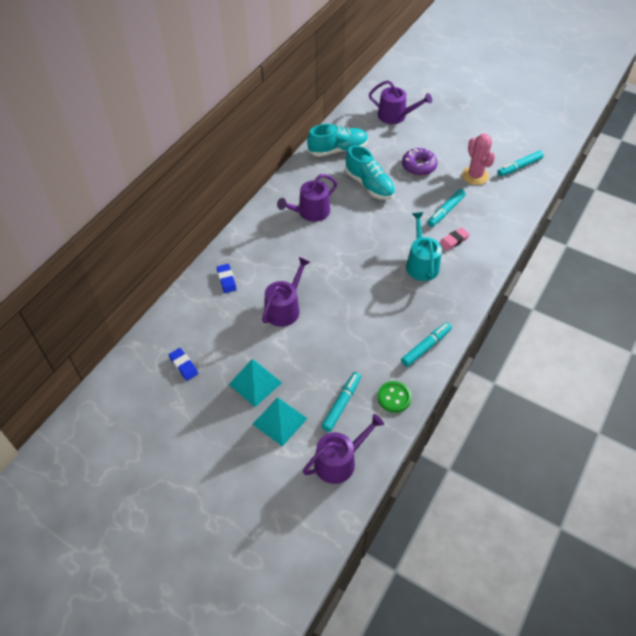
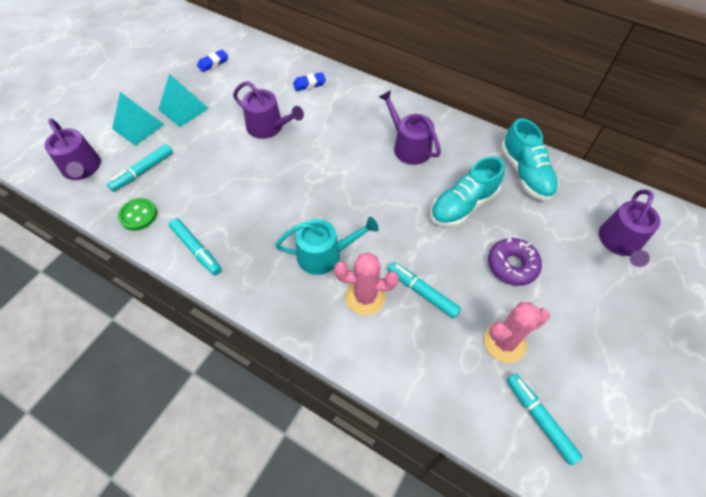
camera: 90 degrees right, 5 degrees up
turquoise marker [321,372,361,432] -> turquoise marker turned 105 degrees clockwise [107,144,173,192]
pink eraser [439,227,470,251] -> pink cactus [334,252,399,315]

